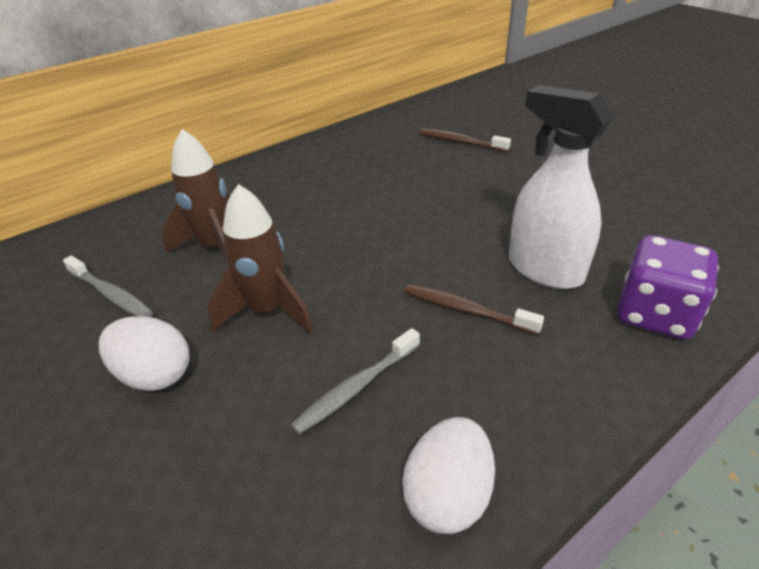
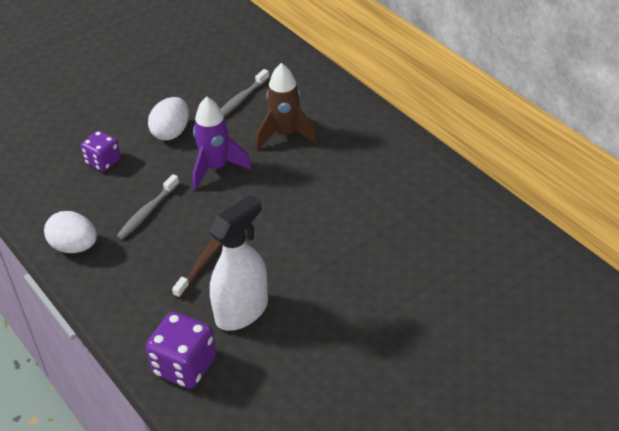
camera: 90 degrees right, 5 degrees up
brown rocket [208,184,313,334] -> purple rocket [192,96,252,191]
grey toothbrush [291,328,420,434] -> grey toothbrush turned 105 degrees counterclockwise [117,174,179,239]
brown toothbrush [419,129,511,152] -> none
none -> purple dice [81,131,121,172]

